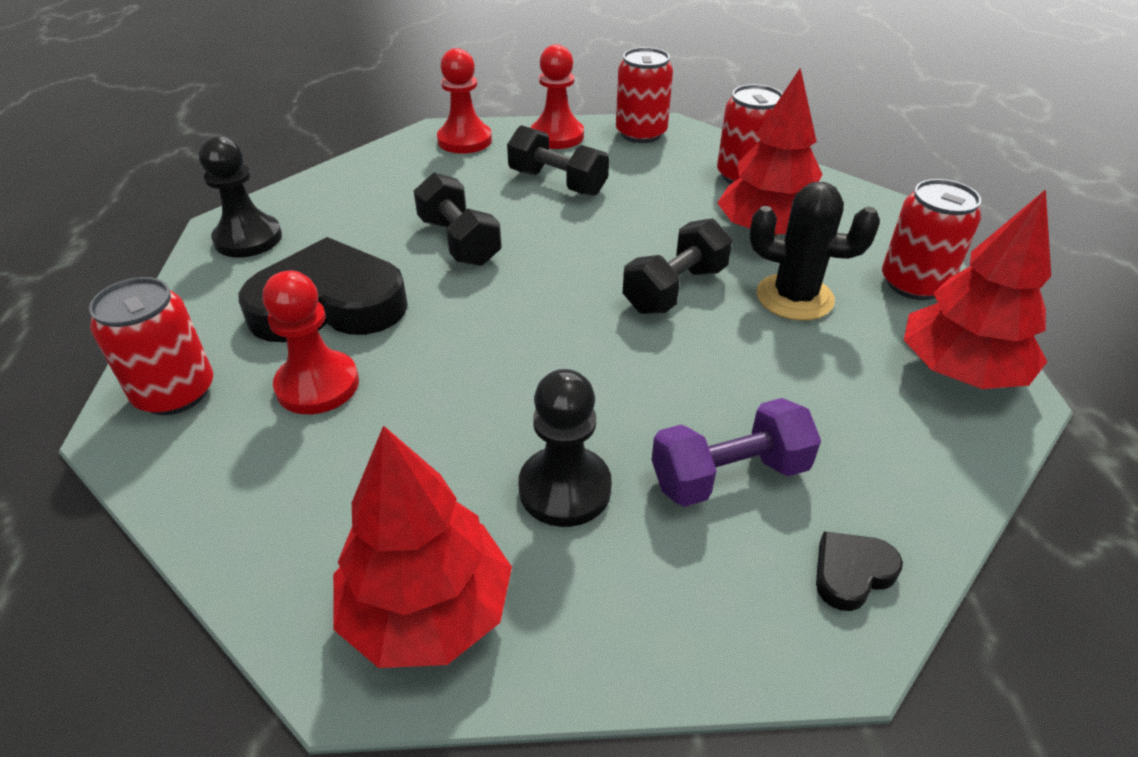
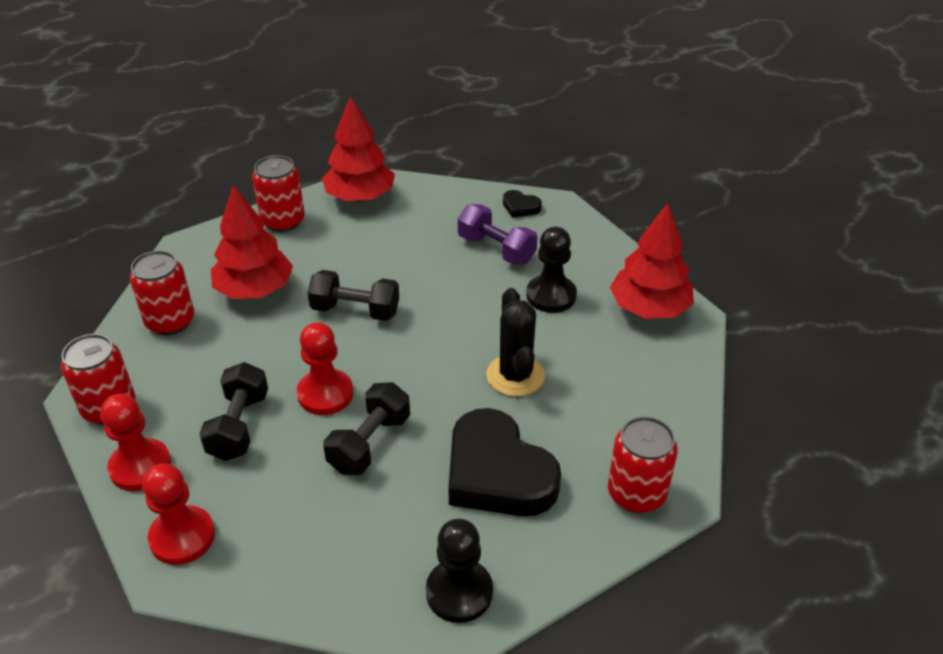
camera: 120 degrees left, 0 degrees up
red pawn [263,271,359,414] -> red pawn moved to [297,322,353,415]
black cactus [750,182,880,321] -> black cactus moved to [486,288,545,396]

